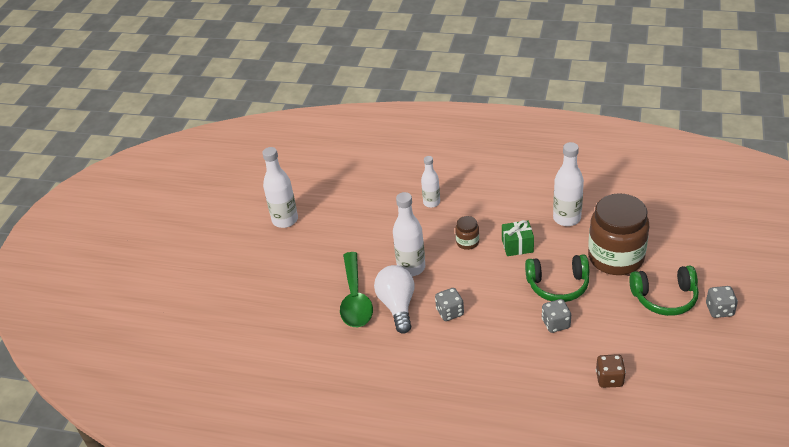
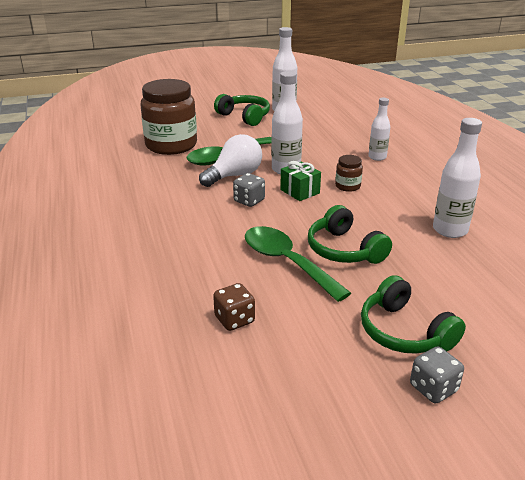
camera: 55 degrees right, 10 degrees down
green gift [502,220,534,256] -> green gift moved to [280,161,321,201]
grey dice [542,299,571,333] -> green spoon [245,226,351,302]
brown jar [588,193,649,275] -> brown jar moved to [141,79,197,155]
none -> green headphones [214,94,270,126]

